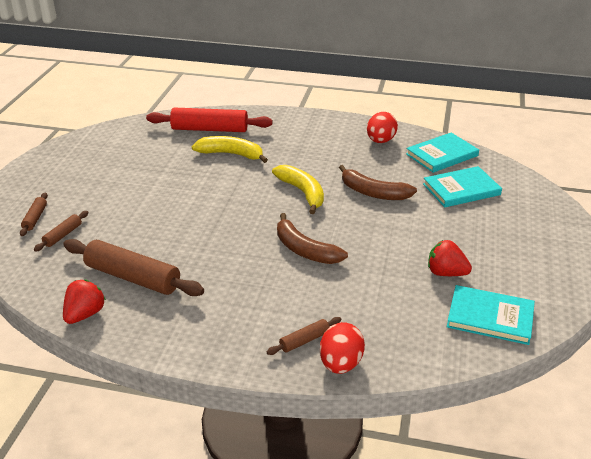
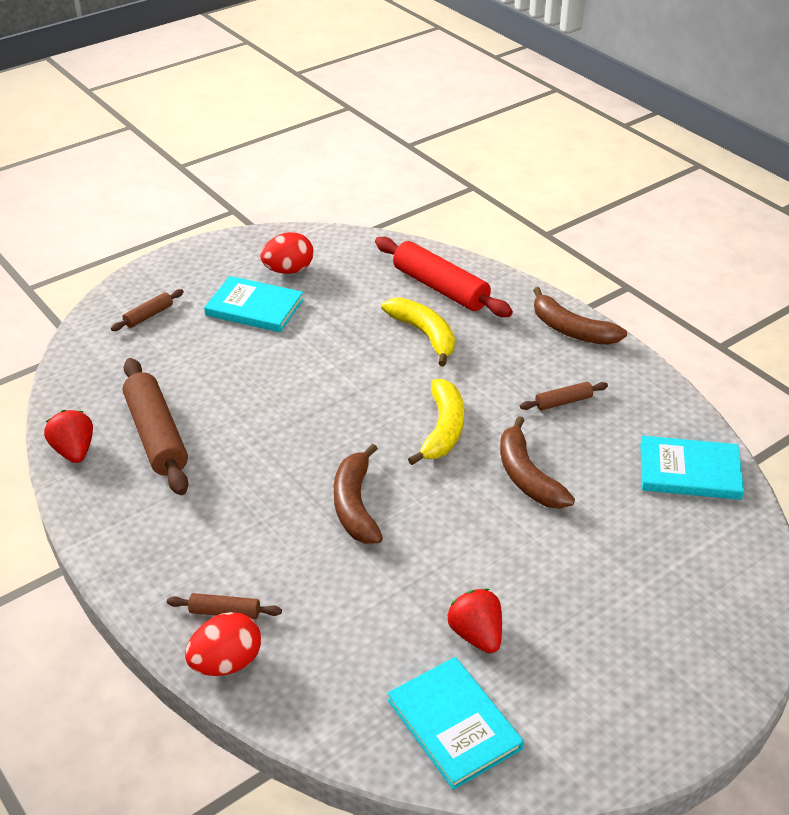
camera: 40 degrees right, 5 degrees up
brown rolling pin [34,211,89,252] -> brown rolling pin moved to [520,382,608,410]
red strawberry [63,280,106,324] -> red strawberry turned 90 degrees counterclockwise [44,410,93,463]
red egg [367,112,398,143] -> red egg moved to [260,232,313,274]
turquoise book [423,166,502,207] -> turquoise book moved to [204,276,304,332]
none -> brown banana [533,287,627,345]

